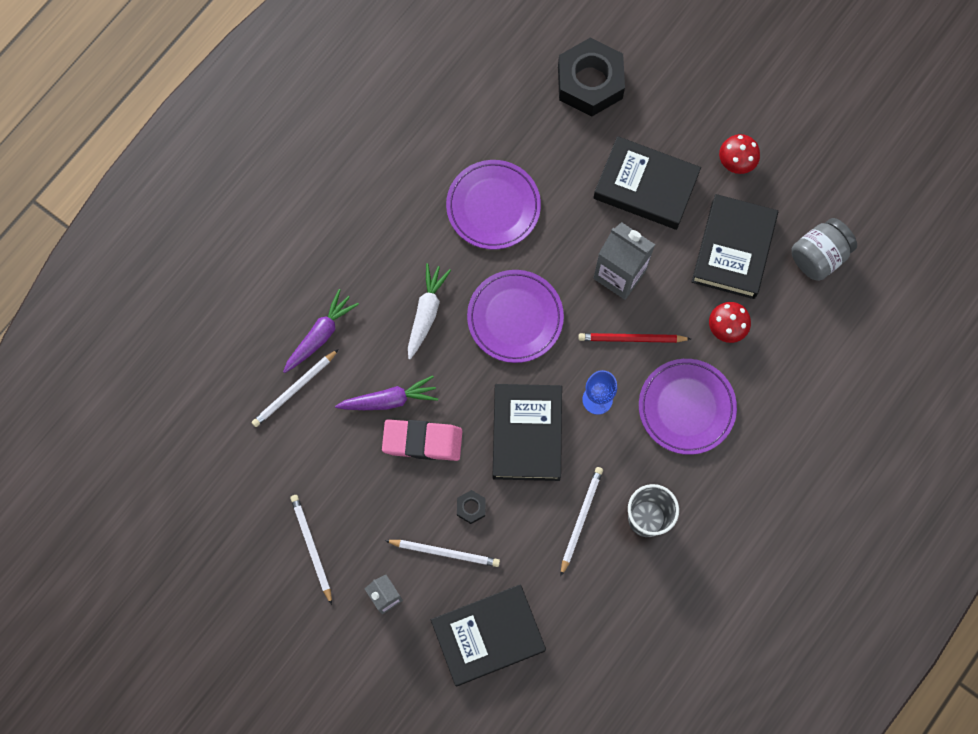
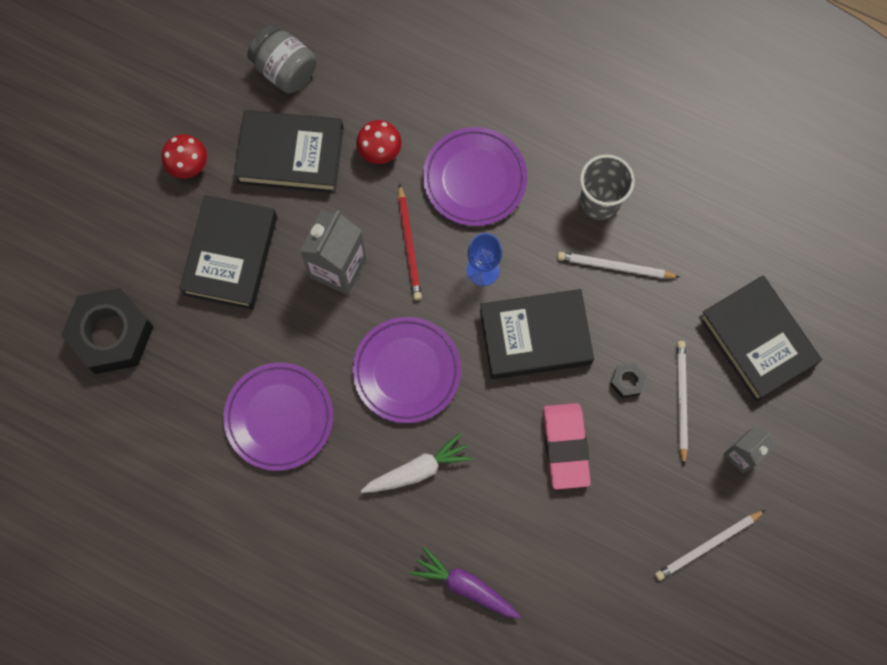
camera: 100 degrees left, 0 degrees up
white pencil [251,349,339,427] -> none
purple carrot [335,375,438,410] -> none
white carrot [408,263,451,359] -> white carrot turned 150 degrees clockwise [361,433,473,493]

